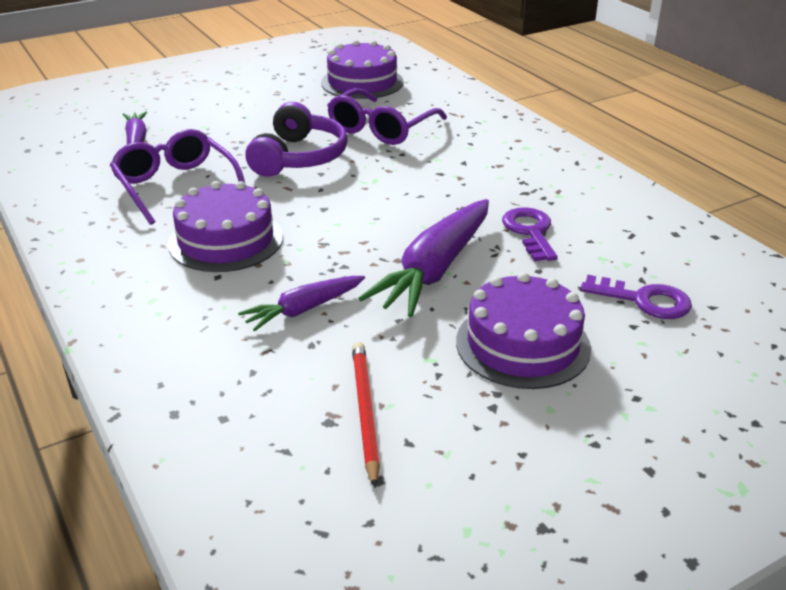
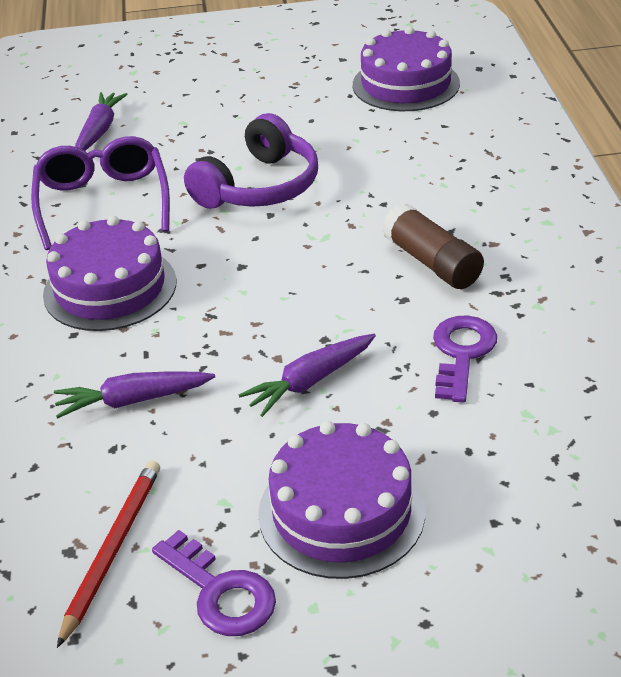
camera: 25 degrees right, 5 degrees up
purple glasses [327,88,447,145] -> none
purple carrot [358,199,489,317] -> purple carrot [238,334,376,417], size x0.57
purple key [580,275,692,319] -> purple key moved to [152,530,276,636]
none -> brown glue stick [382,203,484,289]

